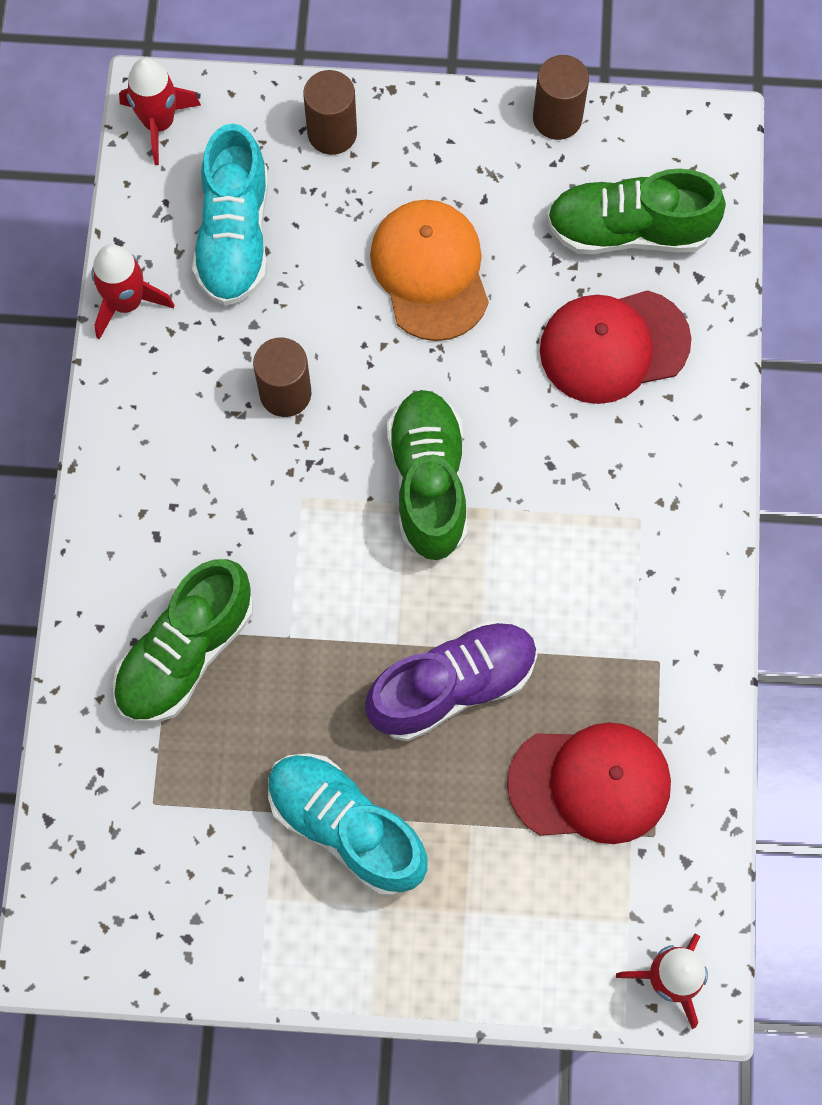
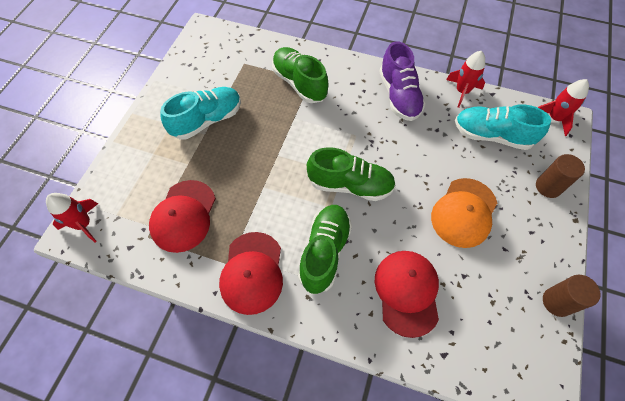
camera: 105 degrees right, 10 degrees down
brown cylinder [253,337,311,417] -> none
purple shoe [365,620,537,741] -> purple shoe moved to [379,41,426,121]
orange cap [370,200,489,341] -> orange cap turned 120 degrees clockwise [431,178,497,248]
green shoe [547,169,726,255] -> green shoe moved to [298,205,352,294]
none -> red cap [219,232,283,315]

